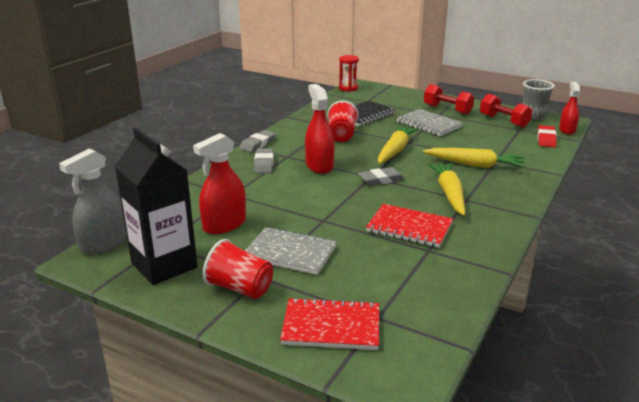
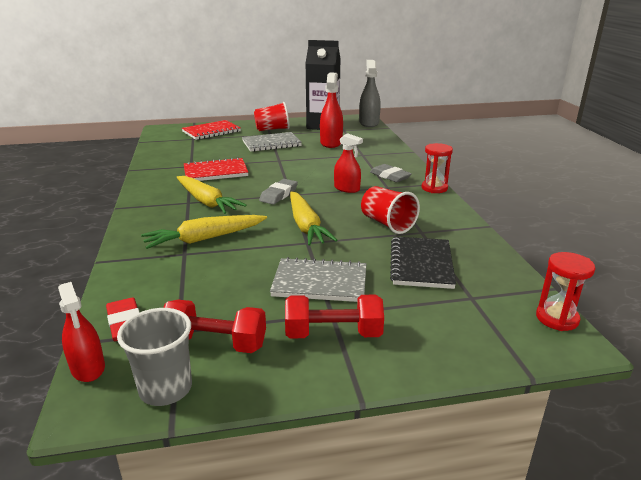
camera: 140 degrees right, 0 degrees up
grey eraser [239,130,276,152] -> red hourglass [421,143,453,193]
red spray bottle [305,84,335,174] -> red spray bottle [334,133,363,193], size x0.67

